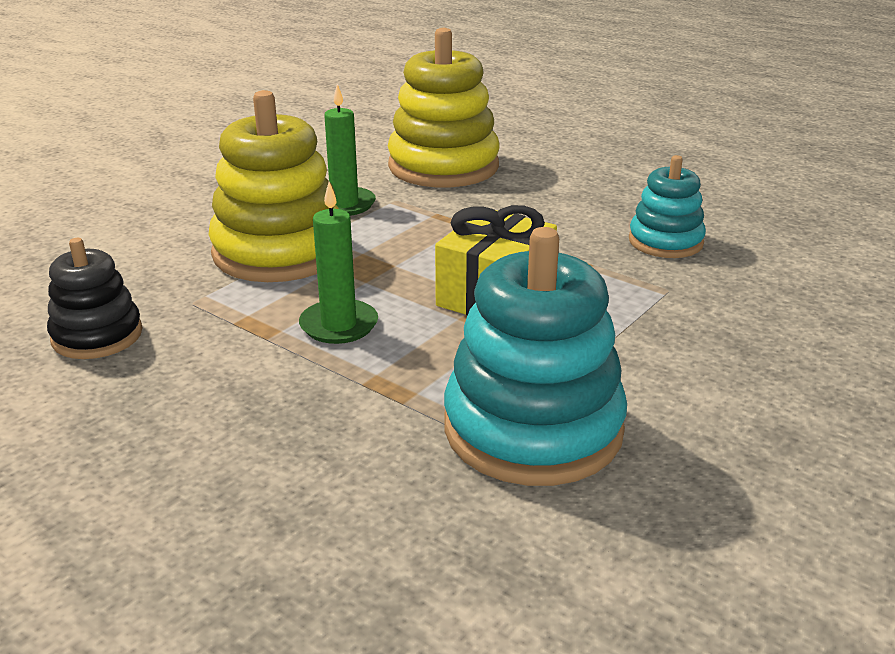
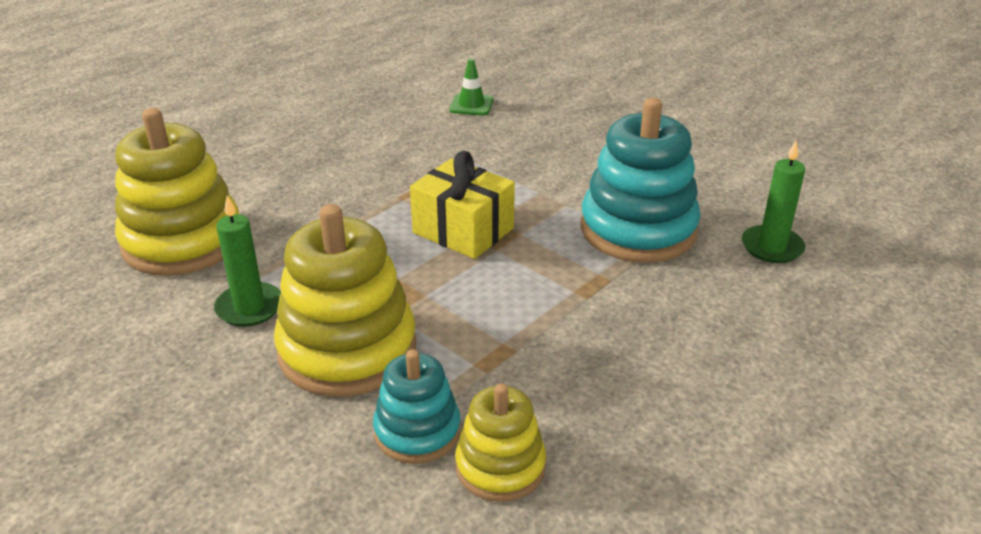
camera: 85 degrees left, 5 degrees up
black stacking toy [47,238,143,359] -> yellow stacking toy [455,383,546,502]
green candle [299,182,378,344] -> green candle moved to [742,140,805,263]
turquoise stacking toy [629,155,706,258] -> turquoise stacking toy moved to [373,349,461,464]
none -> green traffic cone [449,58,494,116]

